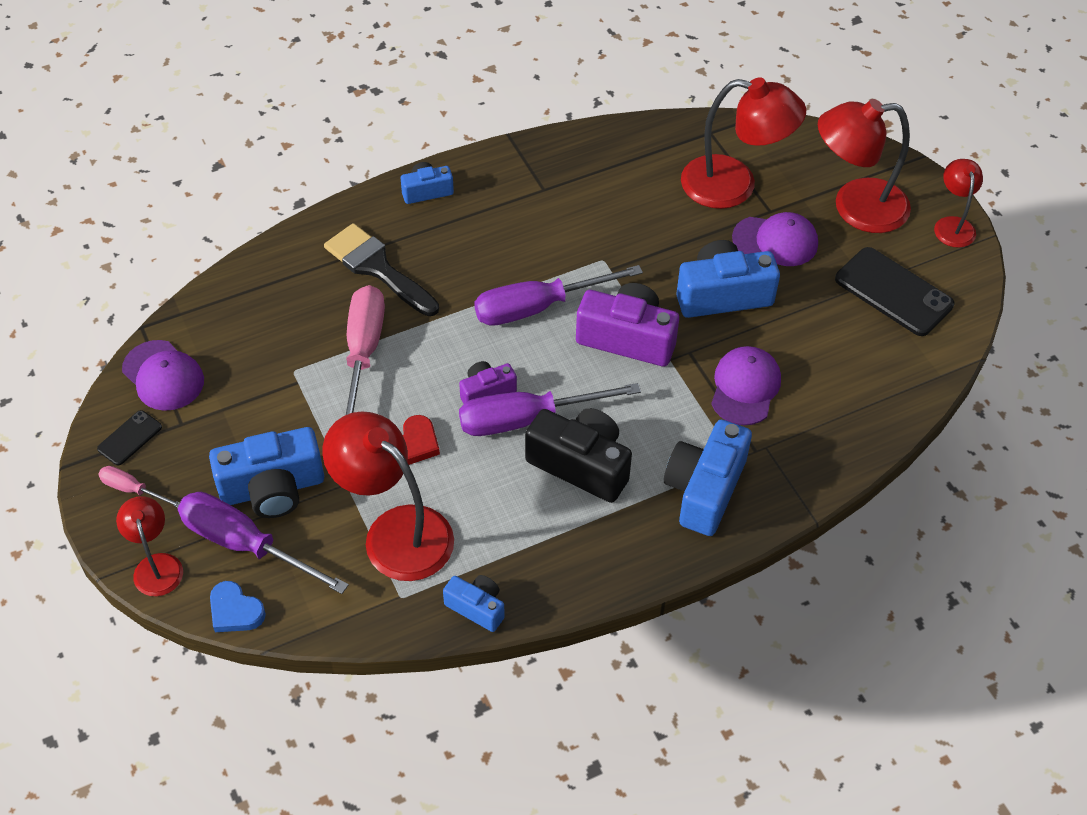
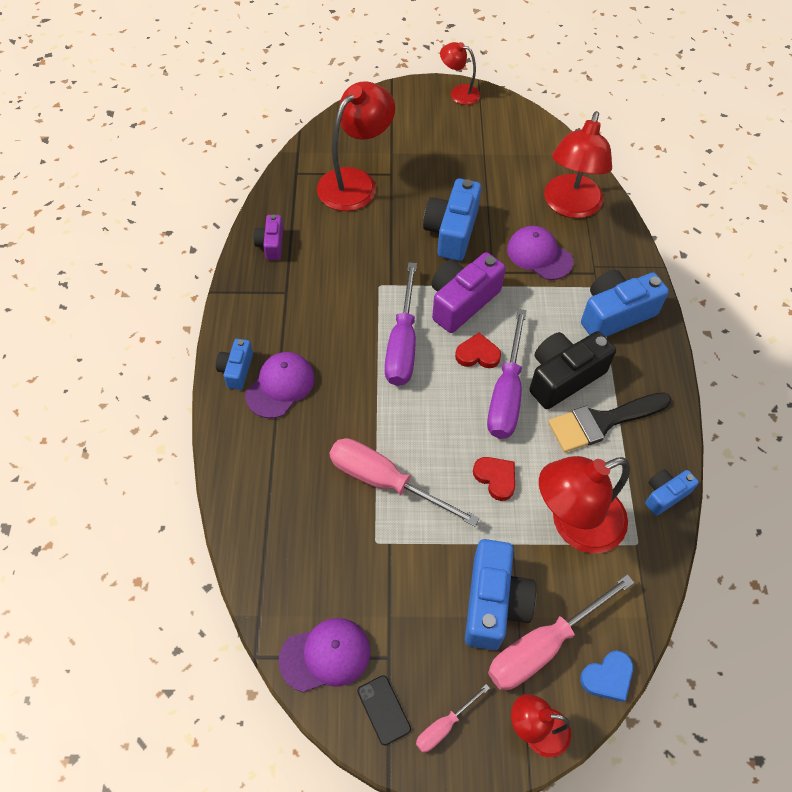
camera: 65 degrees left, 5 degrees up
purple screwdriver [178,492,349,594] -> pink screwdriver [488,574,634,690]
black brush [324,223,439,316] -> black brush moved to [548,392,672,452]
purple camera [459,361,517,404] -> purple camera moved to [253,215,283,260]
blue camera [664,420,752,536] -> blue camera turned 105 degrees clockwise [581,270,669,337]
purple cap [732,212,818,266] -> purple cap moved to [245,352,315,418]
red lamp [818,99,911,233] -> red lamp moved to [544,111,612,218]
black phone [835,247,954,336] -> none
none -> red heart [455,333,501,368]

